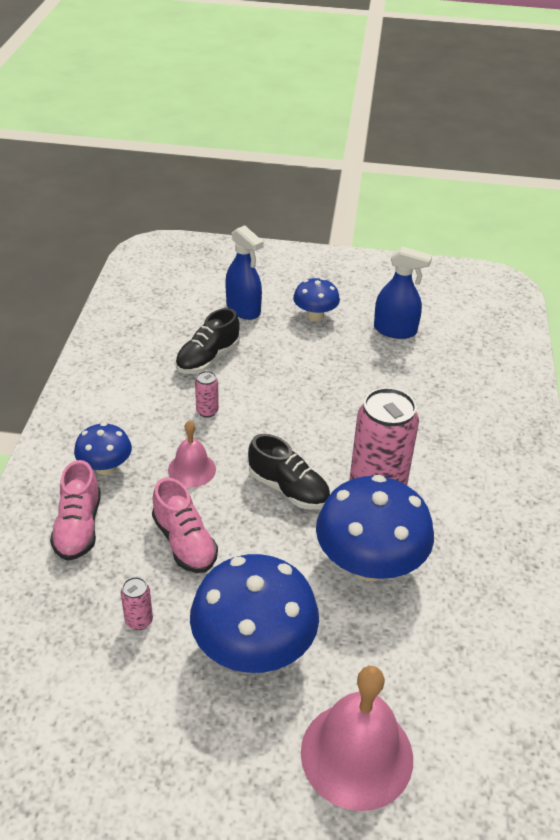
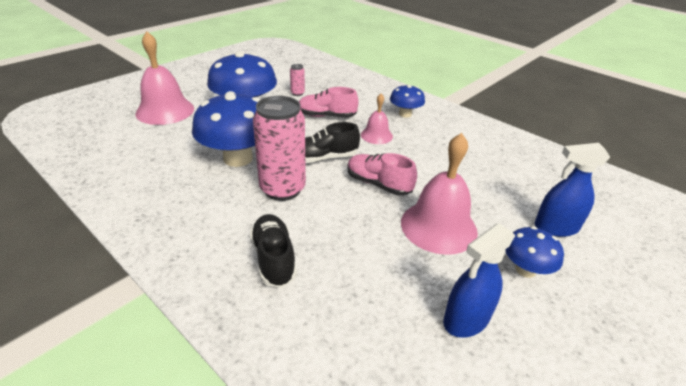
camera: 125 degrees right, 5 degrees down
pink shoe [50,460,101,561] -> pink shoe moved to [347,153,417,196]
black shoe [175,308,240,374] -> black shoe moved to [250,214,297,288]
pink can [195,371,219,418] -> none
none -> pink bell [401,133,478,255]

